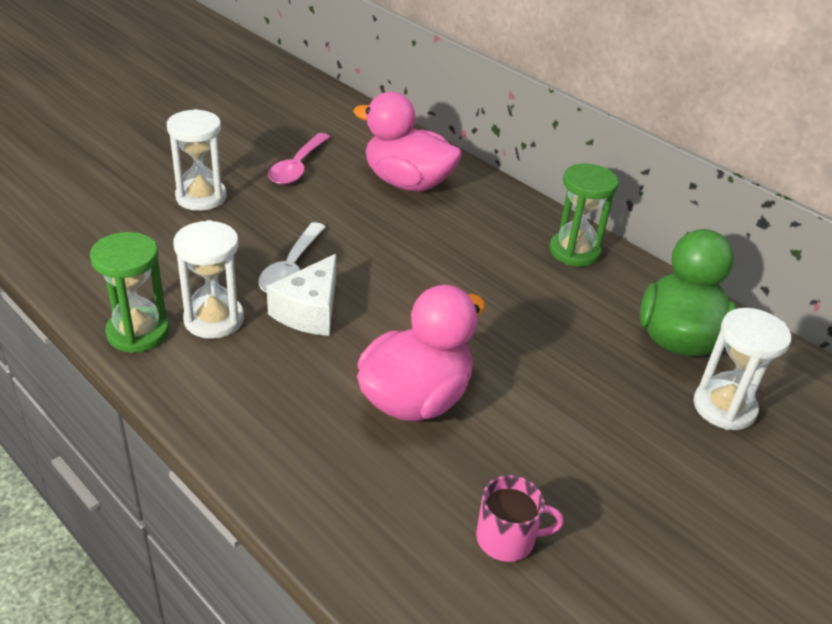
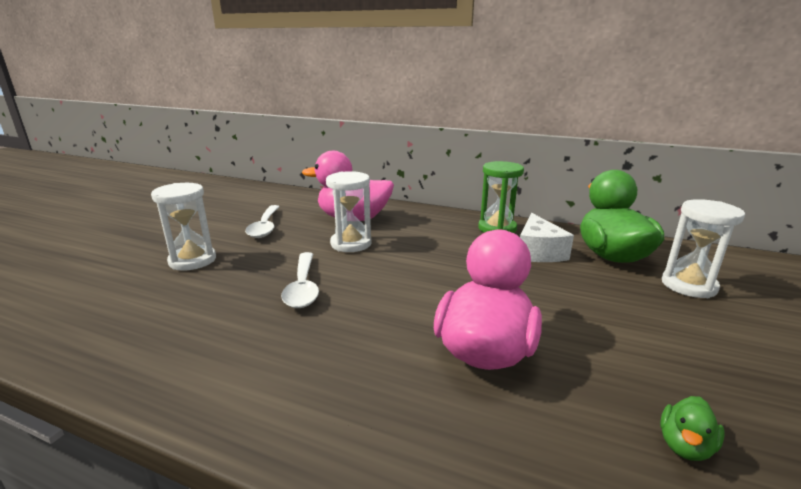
camera: 20 degrees left, 15 degrees down
green hourglass [90,232,169,353] -> none
white hourglass [173,220,244,339] -> white hourglass moved to [326,171,372,252]
white cheese [266,254,336,336] -> white cheese moved to [520,213,574,262]
pink spoon [268,133,330,185] -> white spoon [245,205,279,238]
pink mug [476,475,564,562] -> green duck [660,396,725,461]

